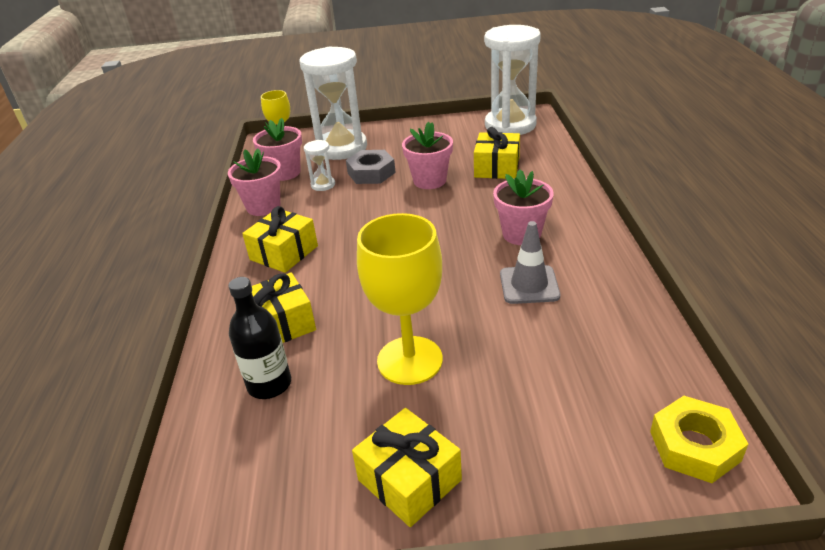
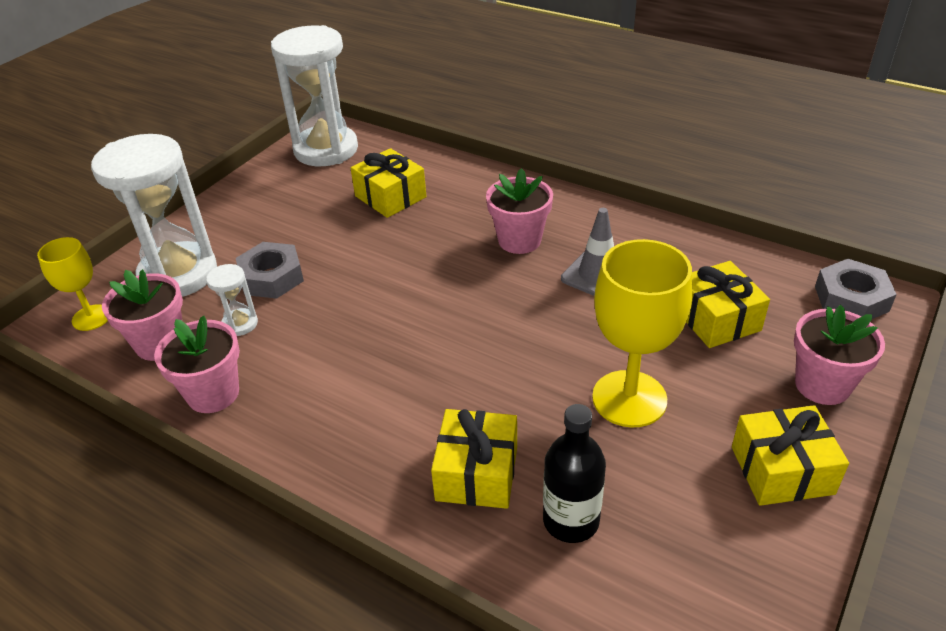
camera: 55 degrees left, 5 degrees up
yellow gift [242,206,318,273] -> yellow gift moved to [686,261,770,348]
pink flower pot [402,122,453,189] -> pink flower pot moved to [794,305,885,405]
yellow nut [650,396,748,483] -> grey nut [815,259,897,319]

